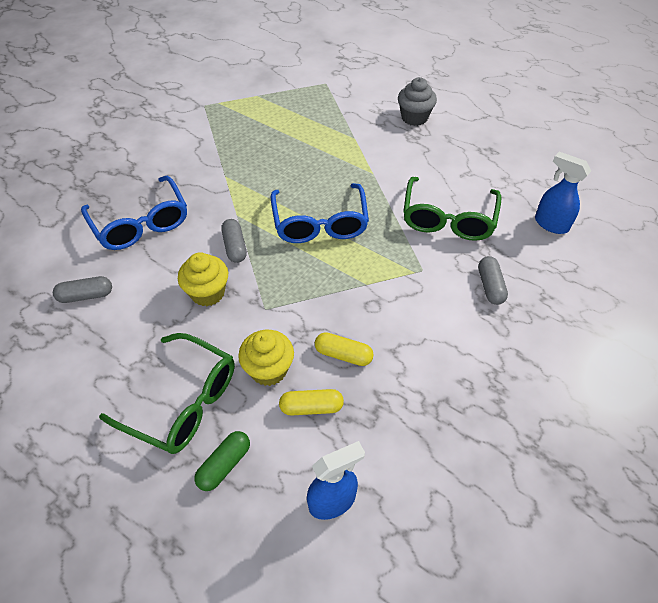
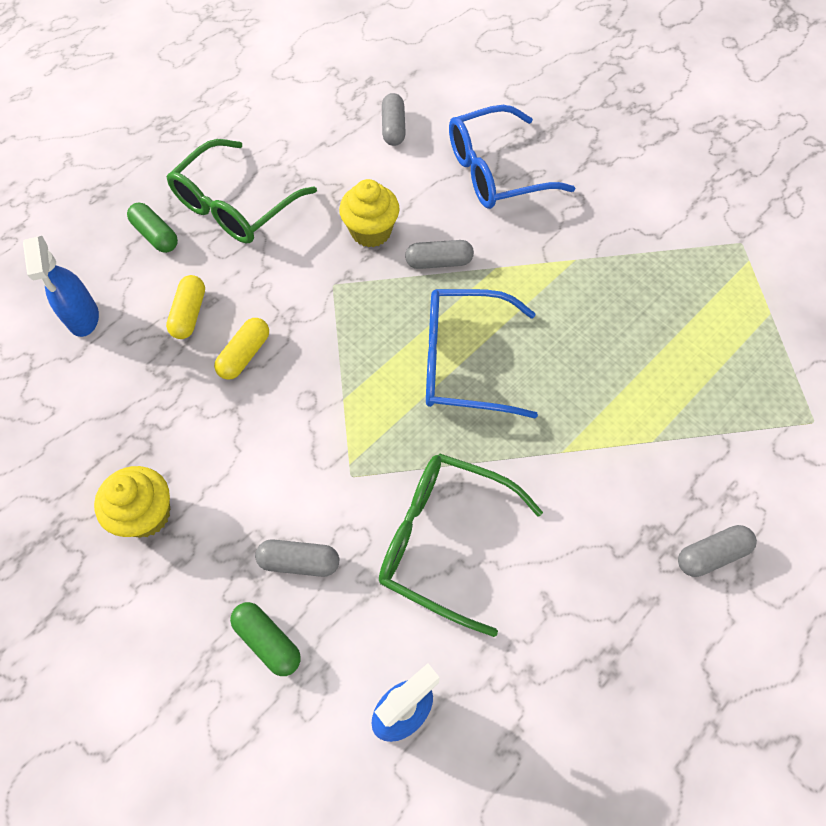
camera: 100 degrees right, 10 degrees up
yellow cupcake [238,330,294,386] -> yellow cupcake moved to [94,466,170,538]
grey cupcake [398,77,437,126] -> grey capsule [678,525,757,577]
none -> green capsule [230,602,301,676]

